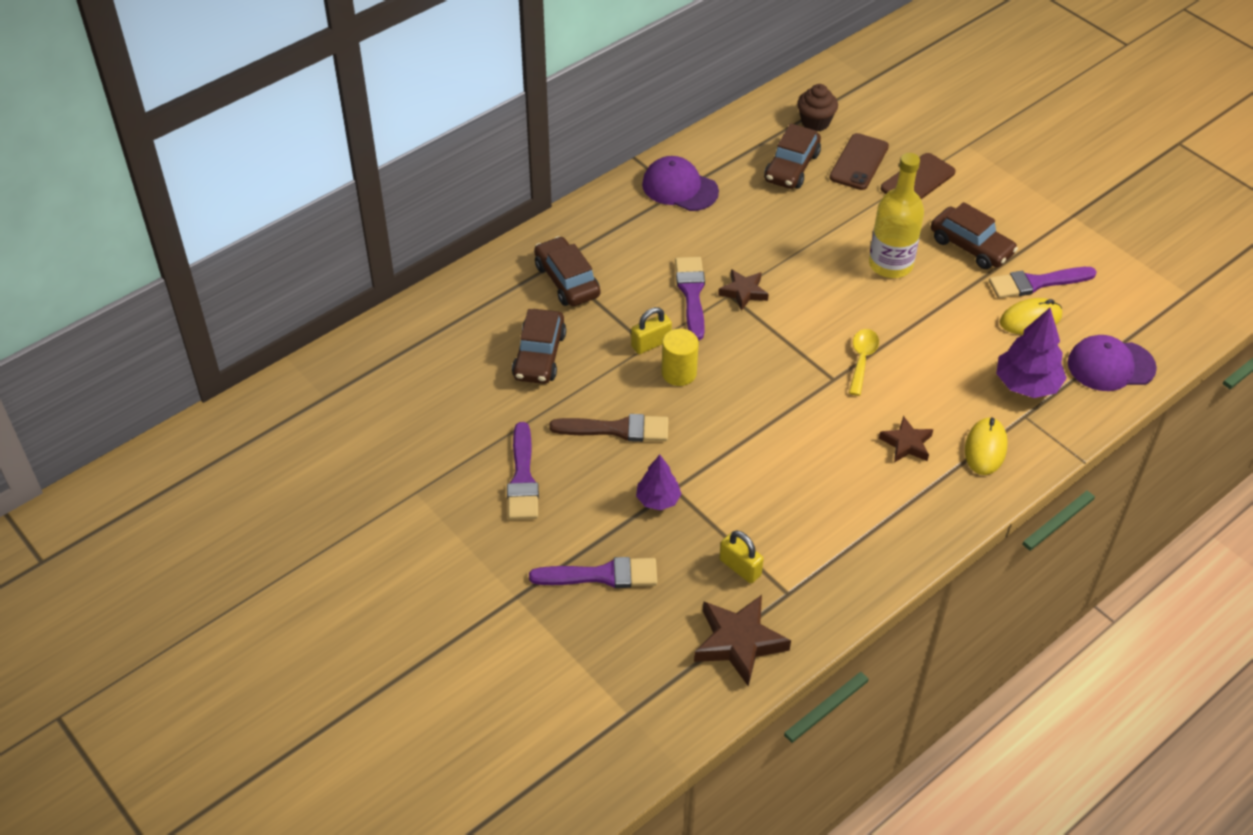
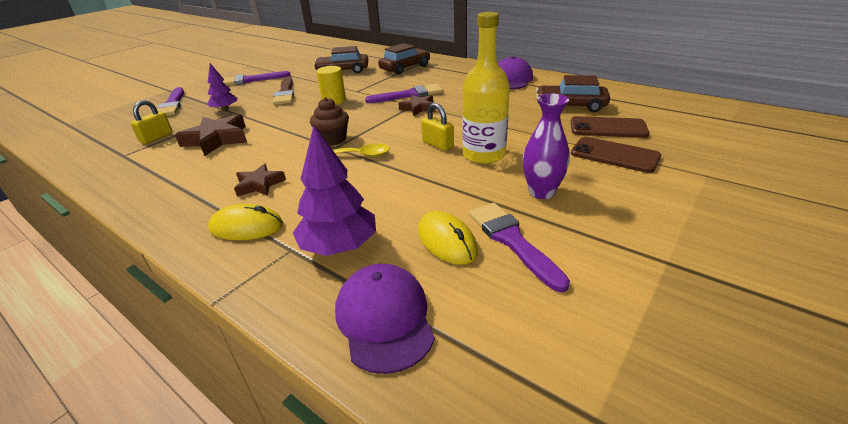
camera: 80 degrees right, 15 degrees down
yellow padlock [631,307,672,354] -> yellow padlock moved to [421,103,454,151]
brown star [694,595,791,687] -> brown star moved to [175,114,247,156]
brown cupcake [797,84,838,131] -> brown cupcake moved to [310,97,349,146]
brown car [931,202,1018,269] -> purple vase [523,94,570,199]

